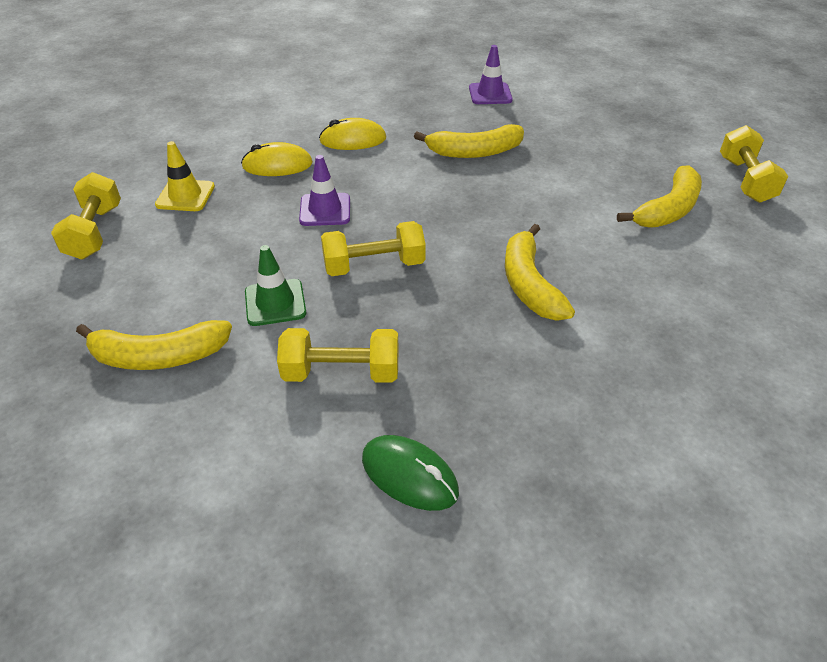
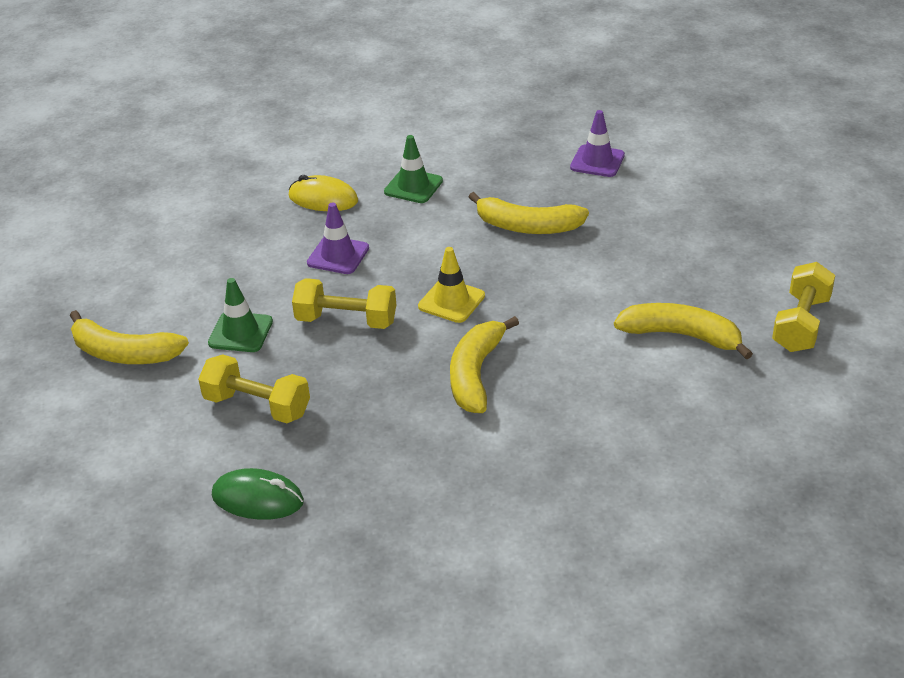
camera: 25 degrees right, 5 degrees down
yellow dumbbell [51,172,121,259] -> none
yellow traffic cone [155,141,215,211] -> yellow traffic cone moved to [418,247,485,323]
yellow mouse [319,118,386,150] -> green traffic cone [384,135,443,203]
green mouse [362,435,459,511] -> green mouse turned 45 degrees counterclockwise [212,468,304,520]
yellow banana [617,165,702,228] -> yellow banana turned 135 degrees counterclockwise [614,303,753,359]

